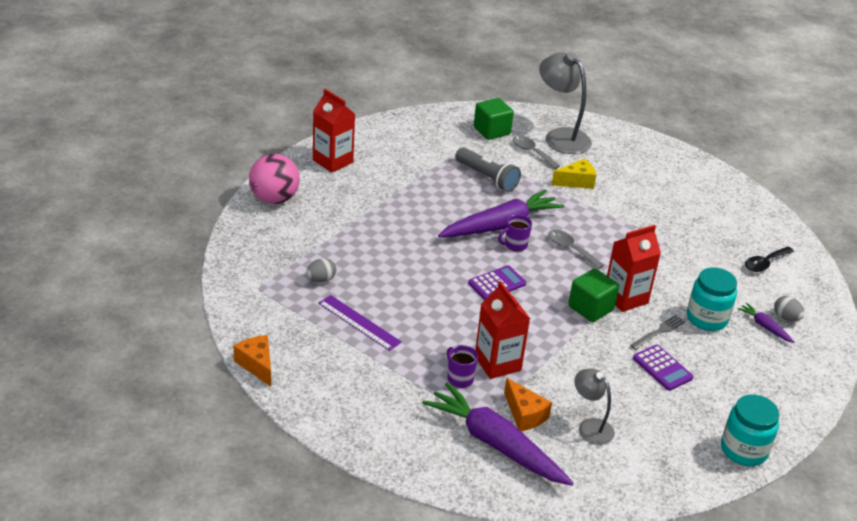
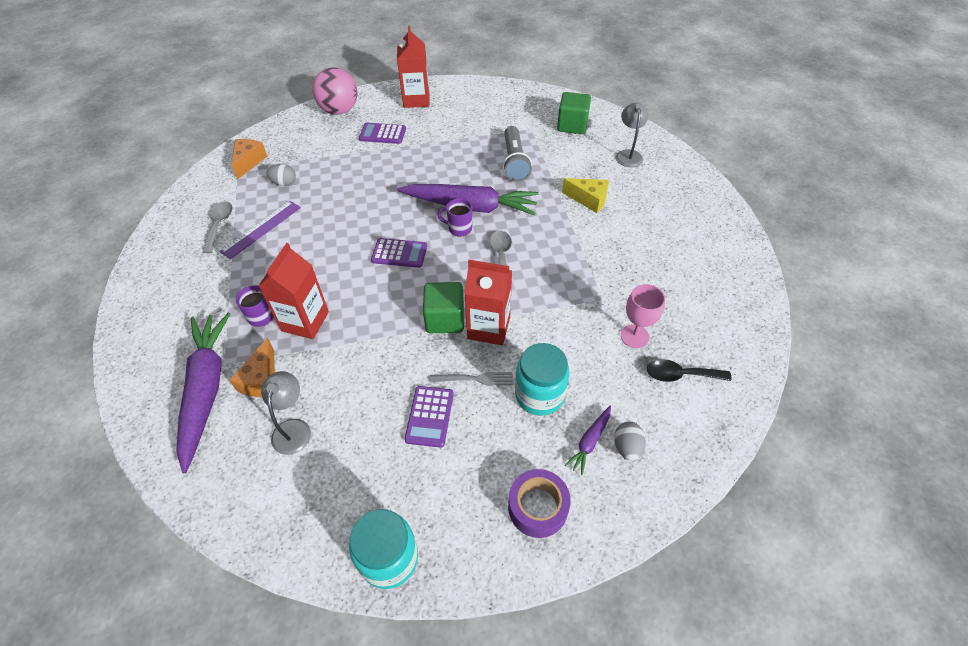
camera: 45 degrees right, 15 degrees up
orange cheese [233,335,271,386] -> orange cheese moved to [232,139,267,179]
purple ruler [318,295,402,351] -> purple ruler turned 45 degrees clockwise [220,201,301,259]
grey spoon [513,136,560,169] -> grey spoon moved to [202,201,233,253]
grey lamp [539,52,592,154] -> grey lamp [616,103,648,167], size x0.58
purple carrot [737,303,795,343] -> purple carrot turned 150 degrees counterclockwise [565,406,611,475]
none -> purple calculator [359,123,406,144]
none -> purple tape [508,469,571,538]
none -> pink goblet [621,284,665,348]

